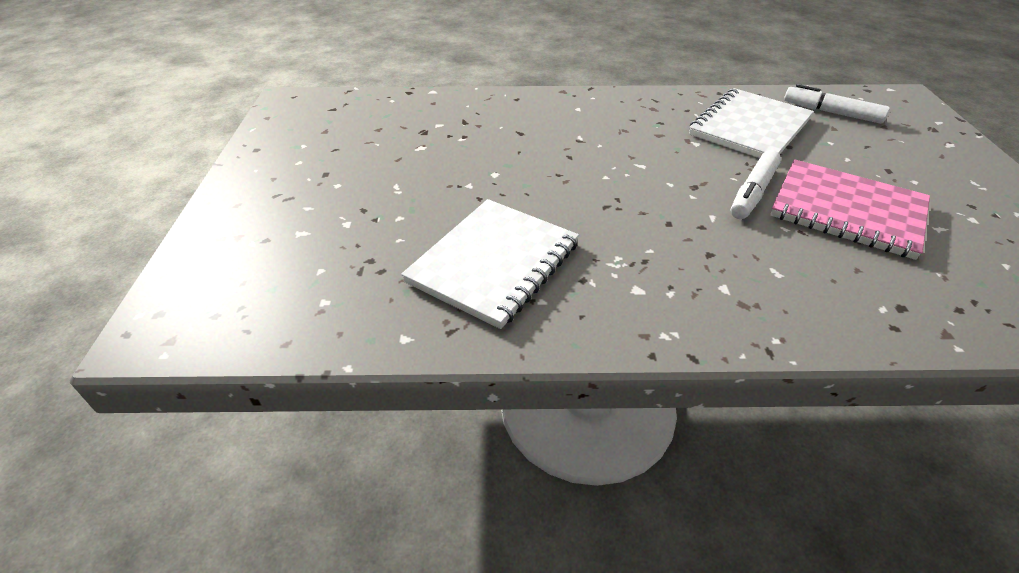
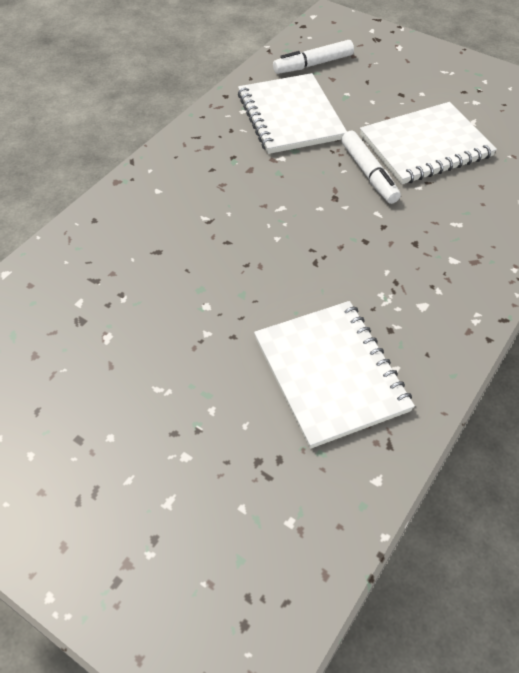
camera: 55 degrees left, 10 degrees up
pink notebook [770,159,930,260] -> white notebook [360,102,497,184]

